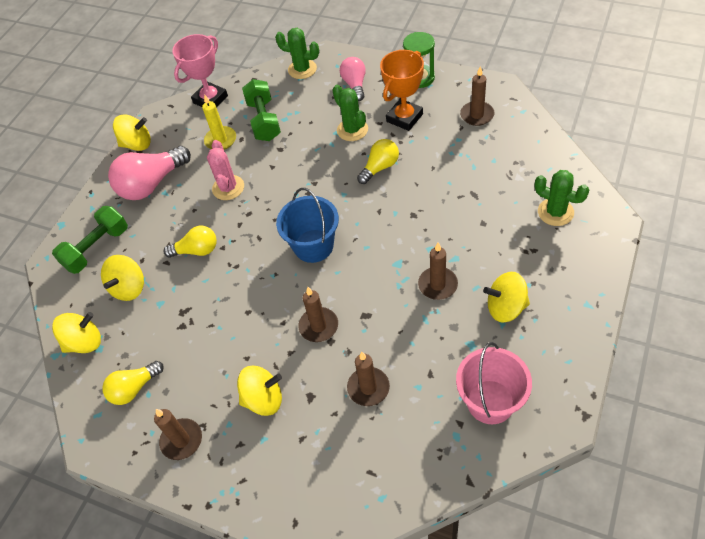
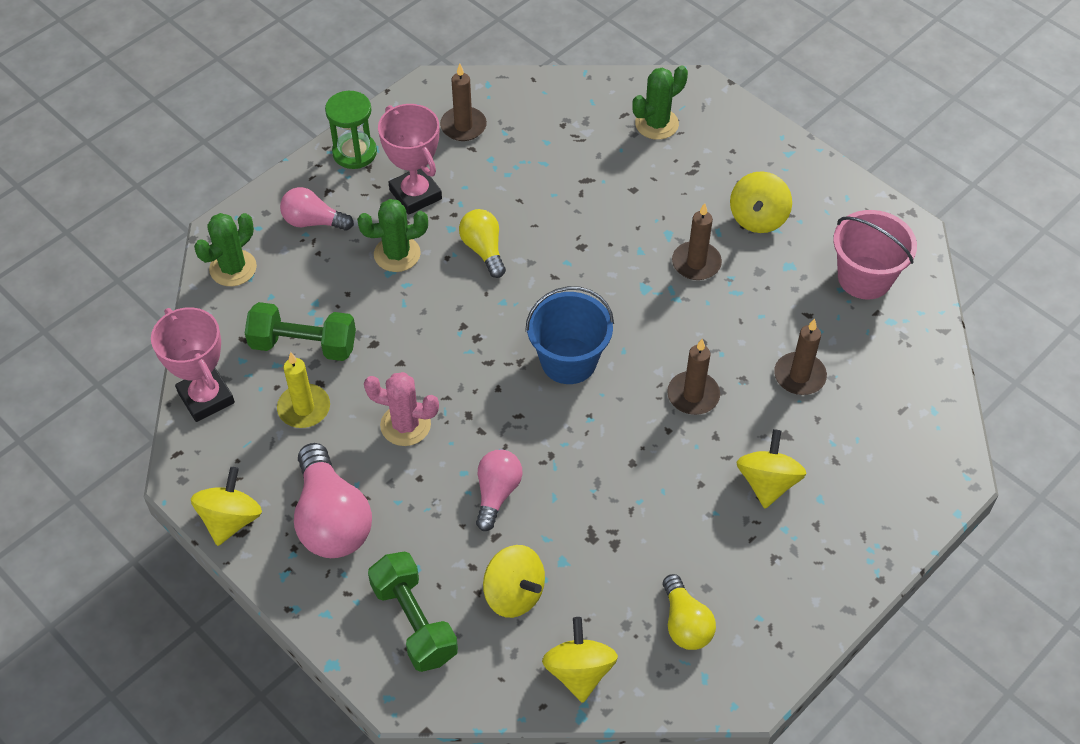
camera: 75 degrees left, 0 degrees up
brown candle [154,409,202,460] -> none
yellow light bulb [163,226,217,258] -> pink light bulb [476,450,523,531]
orange trophy [380,50,424,131] -> pink trophy [378,104,442,215]

